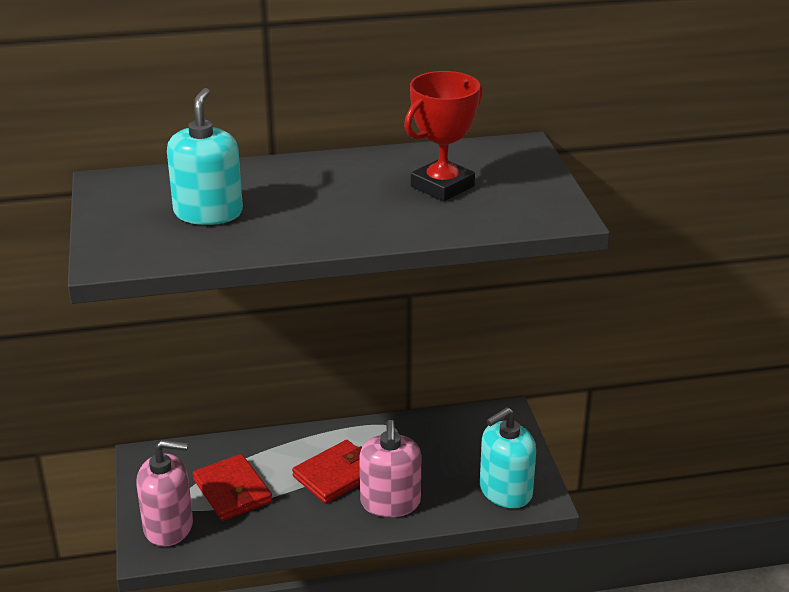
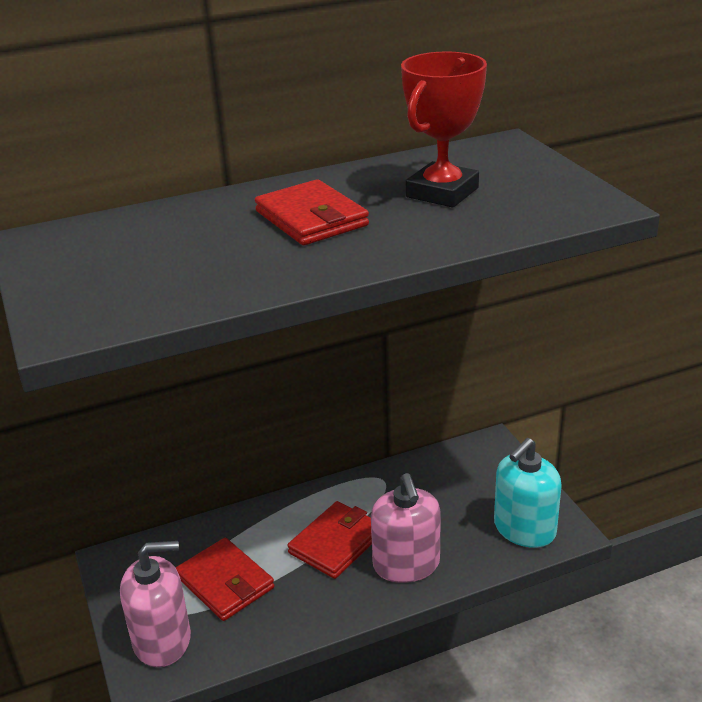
camera: 10 degrees left, 0 degrees up
turquoise soap dispenser [167,88,243,225] -> none
none -> red wallet [255,179,369,245]

